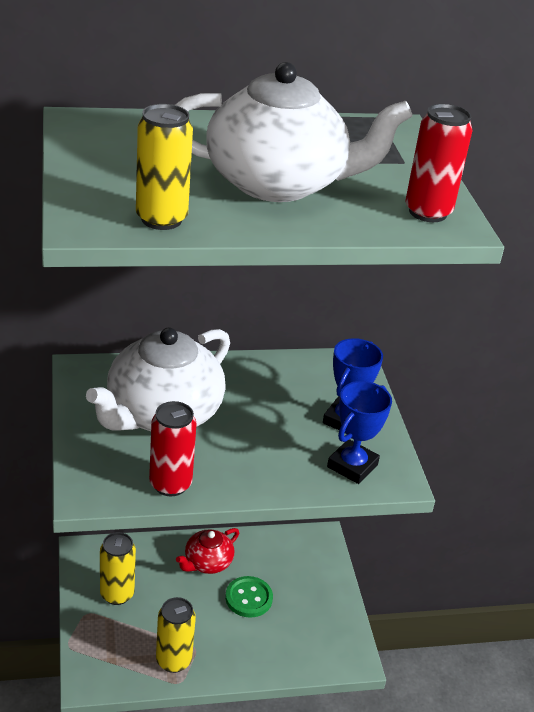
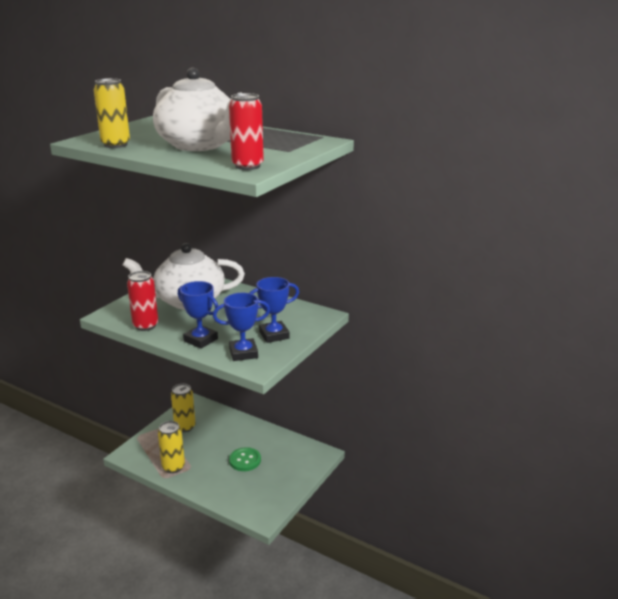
camera: 45 degrees right, 10 degrees down
red teapot [176,528,239,574] -> none
none -> blue trophy [178,281,218,349]

